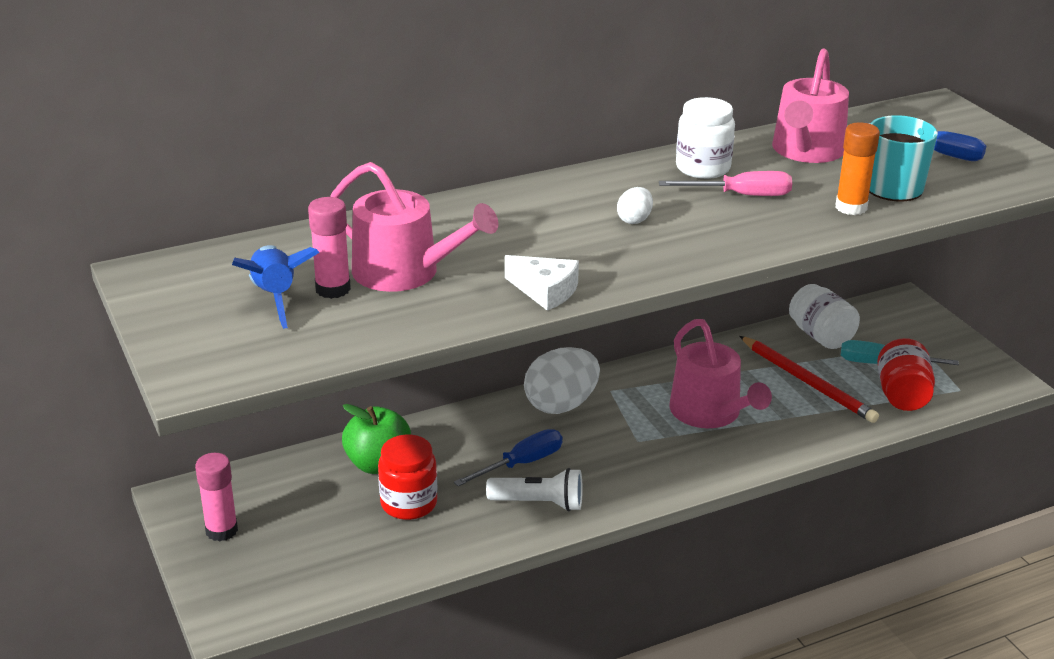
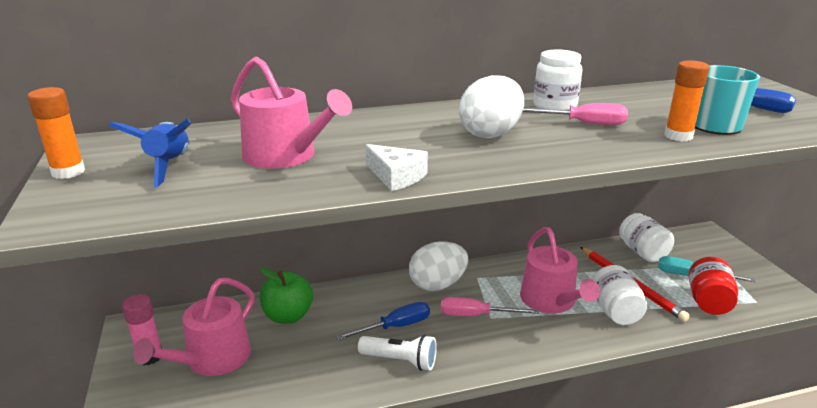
camera: 10 degrees right, 5 degrees down
pink glue stick [308,197,351,299] -> none
red jar [378,435,437,520] -> none
white egg [617,187,653,224] -> white egg [459,75,524,138], size x2.08
pink watering can [772,48,849,163] -> pink watering can moved to [133,278,255,376]
none -> orange glue stick [27,87,85,179]
none -> pink screwdriver [441,297,539,316]
none -> white jar [592,265,647,325]

